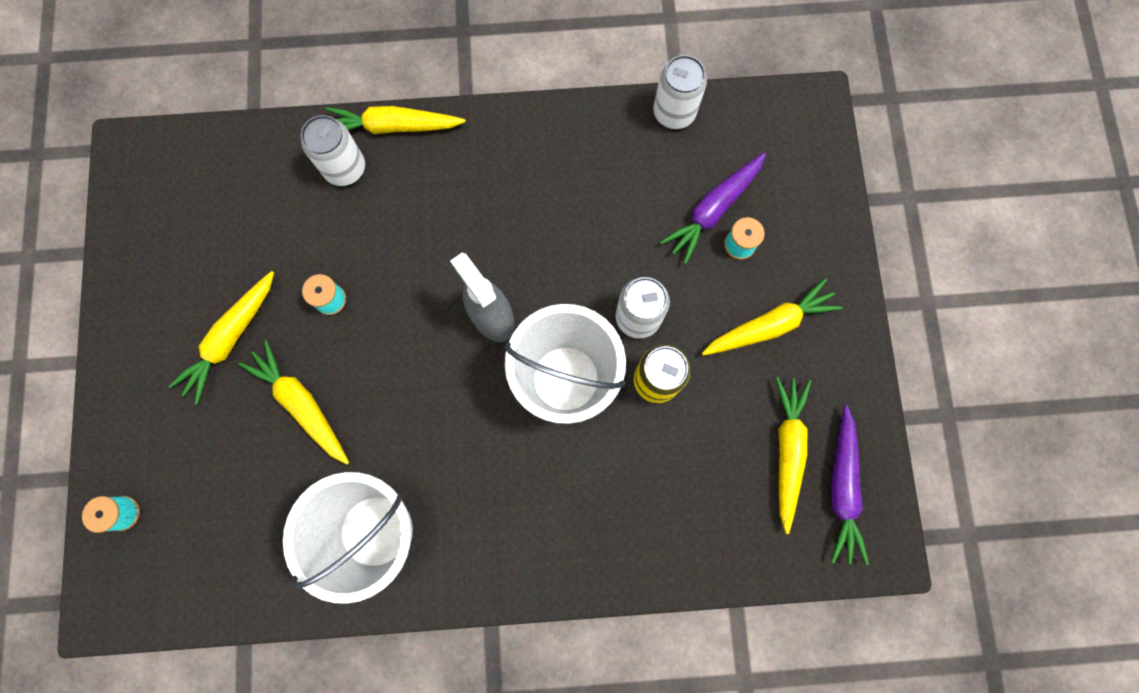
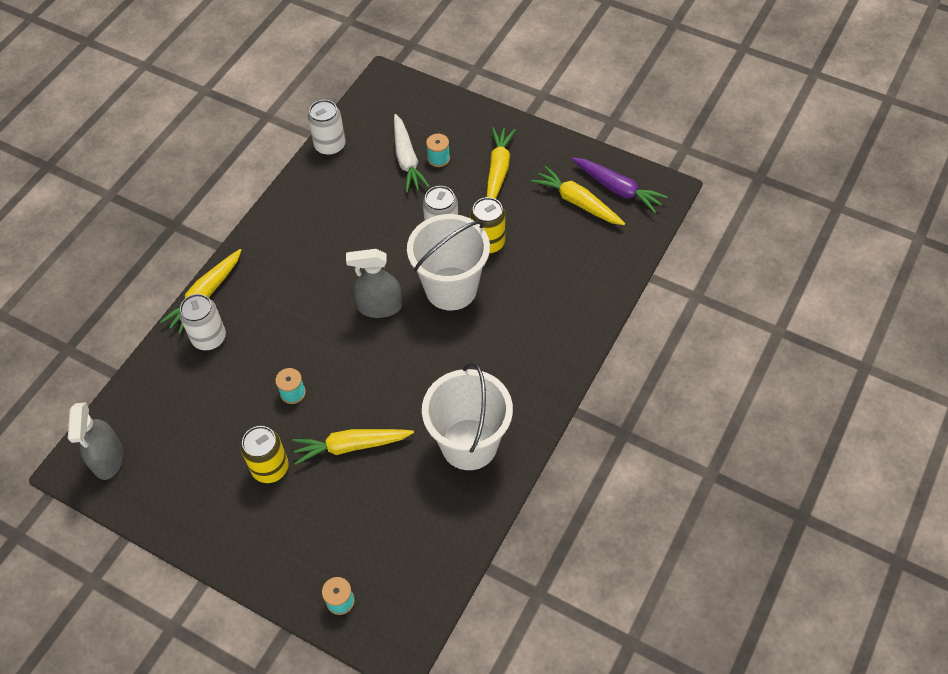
camera: 55 degrees left, 20 degrees down
yellow carrot [168,271,274,405] -> yellow can [241,426,289,483]
purple carrot [660,153,766,264] -> white carrot [394,114,430,193]
none -> grey spray bottle [68,402,123,480]

